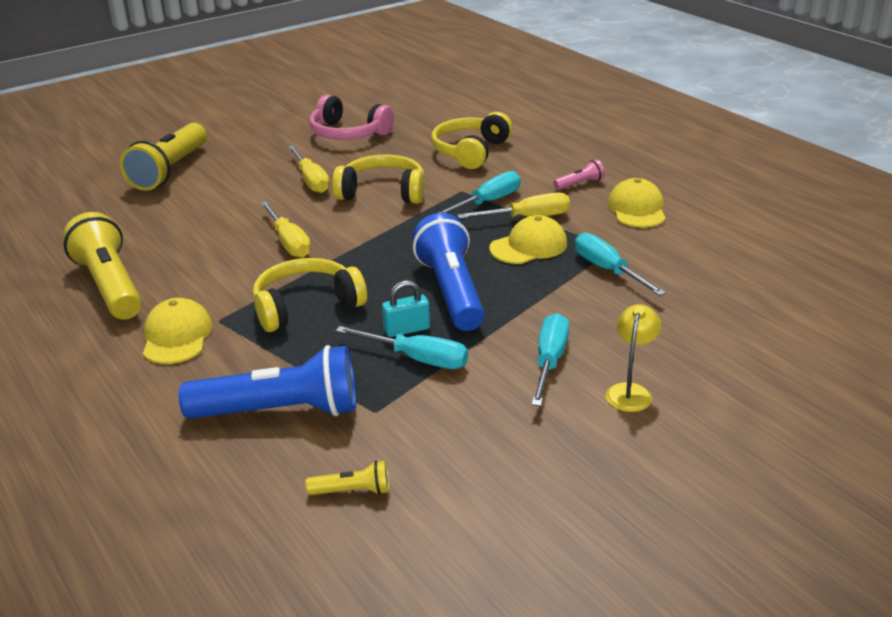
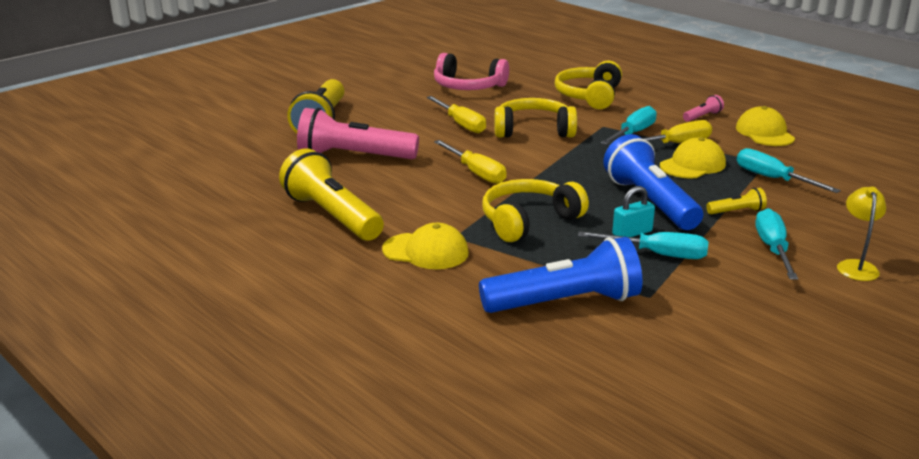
camera: 10 degrees left, 5 degrees down
yellow cap [143,298,213,364] -> yellow cap turned 120 degrees clockwise [382,223,469,269]
yellow flashlight [306,460,389,495] -> yellow flashlight moved to [706,188,767,214]
none -> pink flashlight [297,108,419,159]

